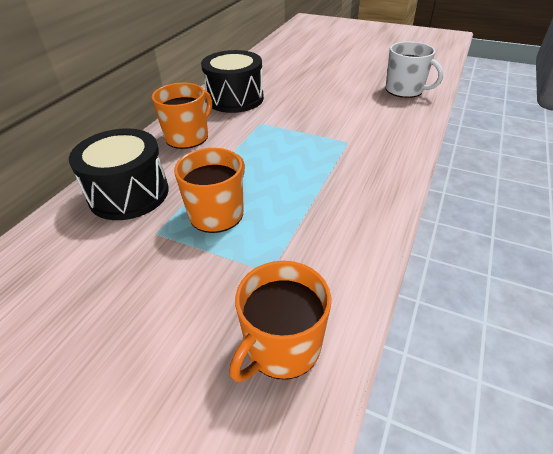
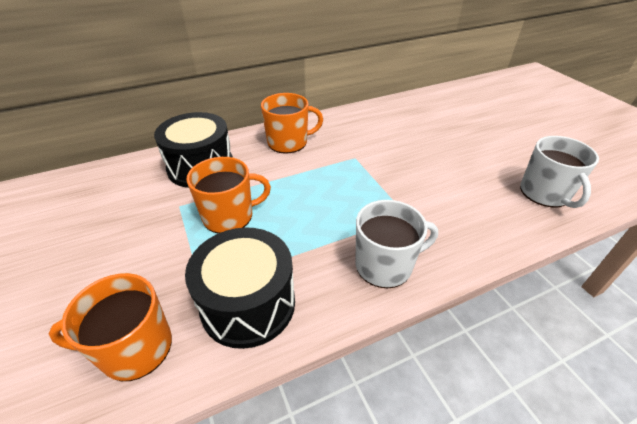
camera: 40 degrees right, 0 degrees up
black drum [201,50,264,113] -> black drum moved to [185,228,295,349]
none -> white mug [356,200,438,288]

